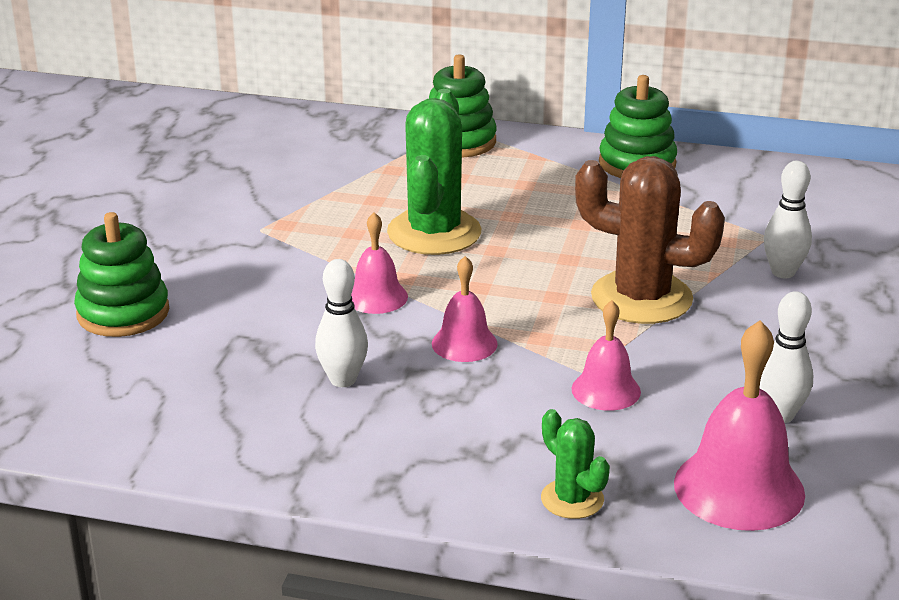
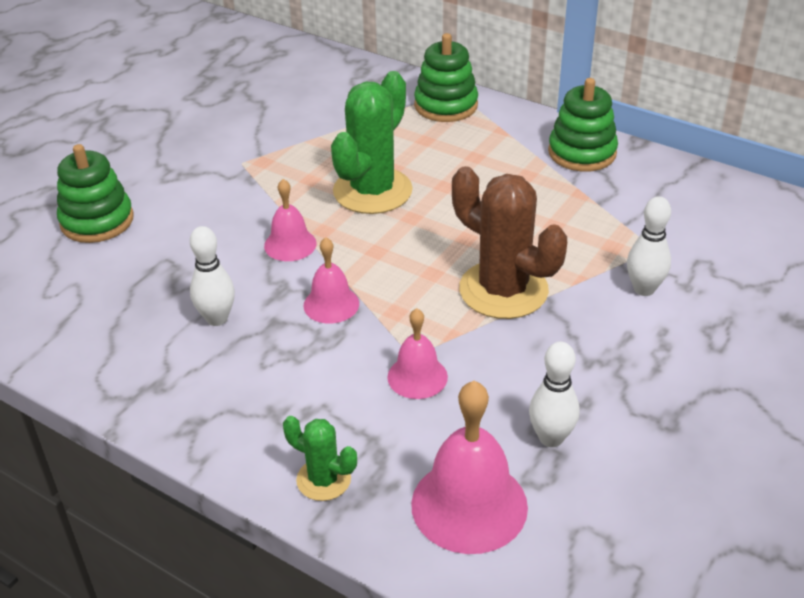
camera: 20 degrees right, 10 degrees up
green cactus [541,409,610,519] -> green cactus turned 45 degrees counterclockwise [283,416,357,501]

